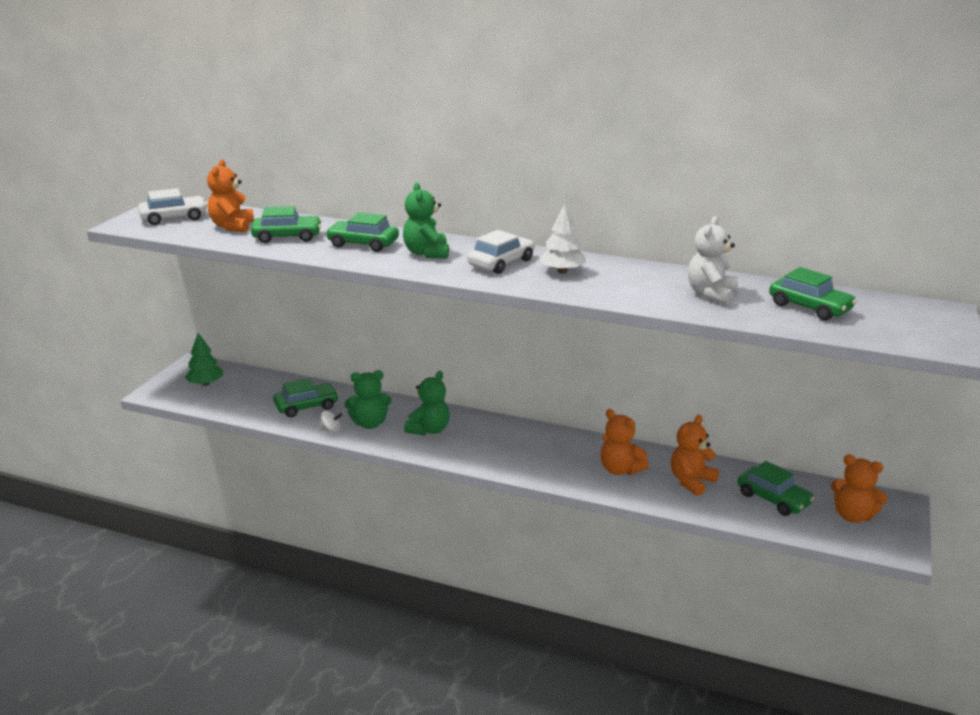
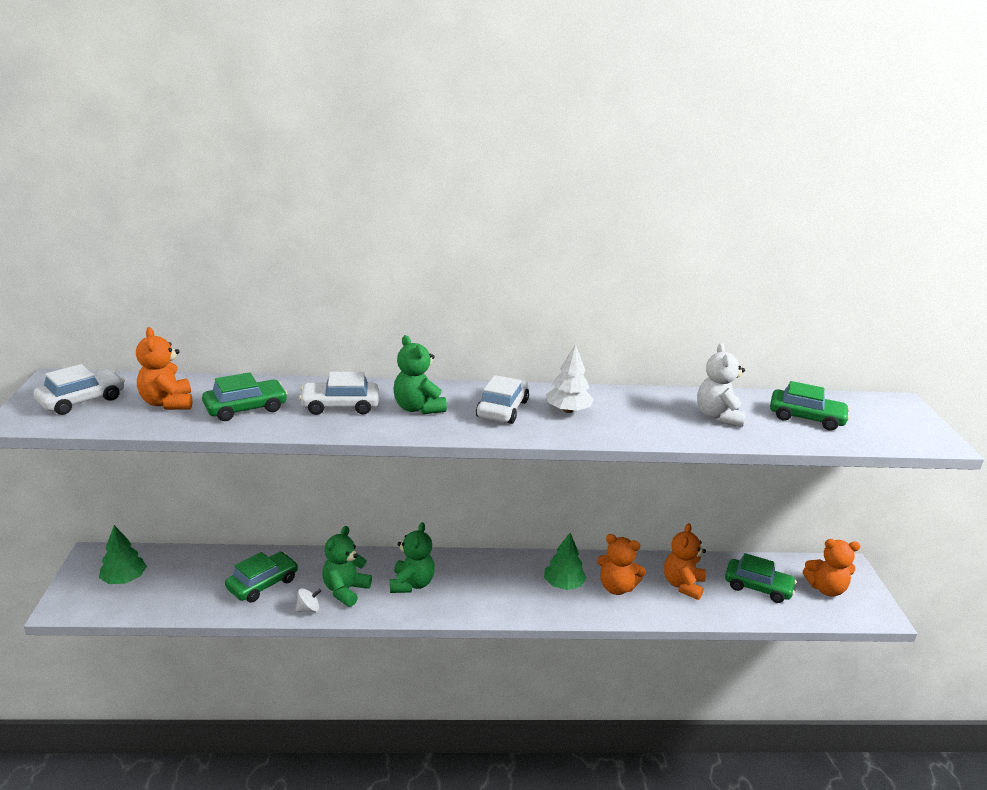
camera: 25 degrees left, 0 degrees up
green car [326,212,399,252] -> white car [299,372,379,415]
green teddy bear [344,370,392,429] -> green teddy bear turned 150 degrees clockwise [322,526,372,607]
none -> green tree [544,533,587,590]

